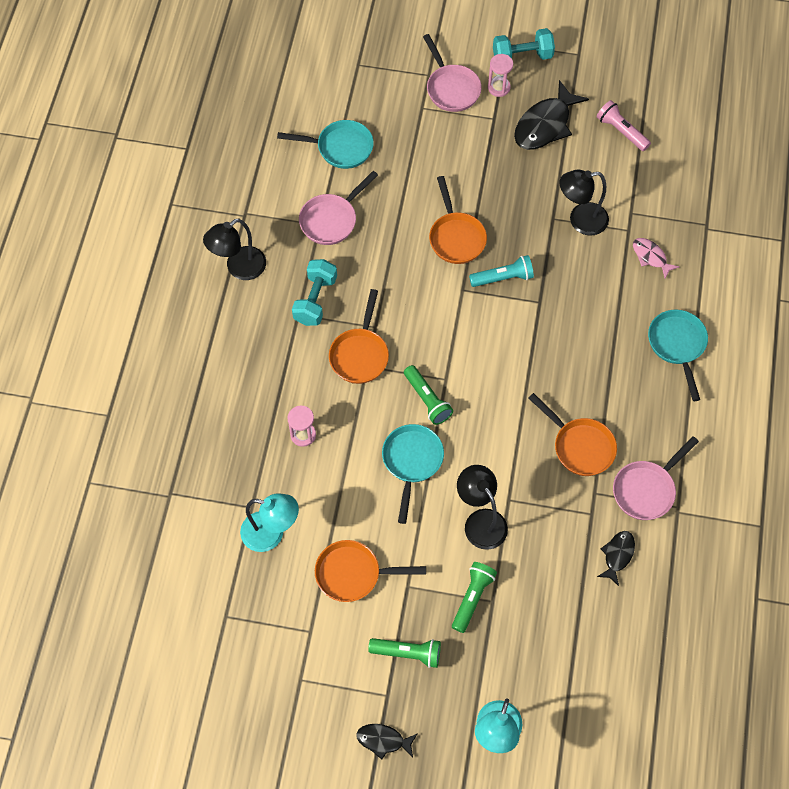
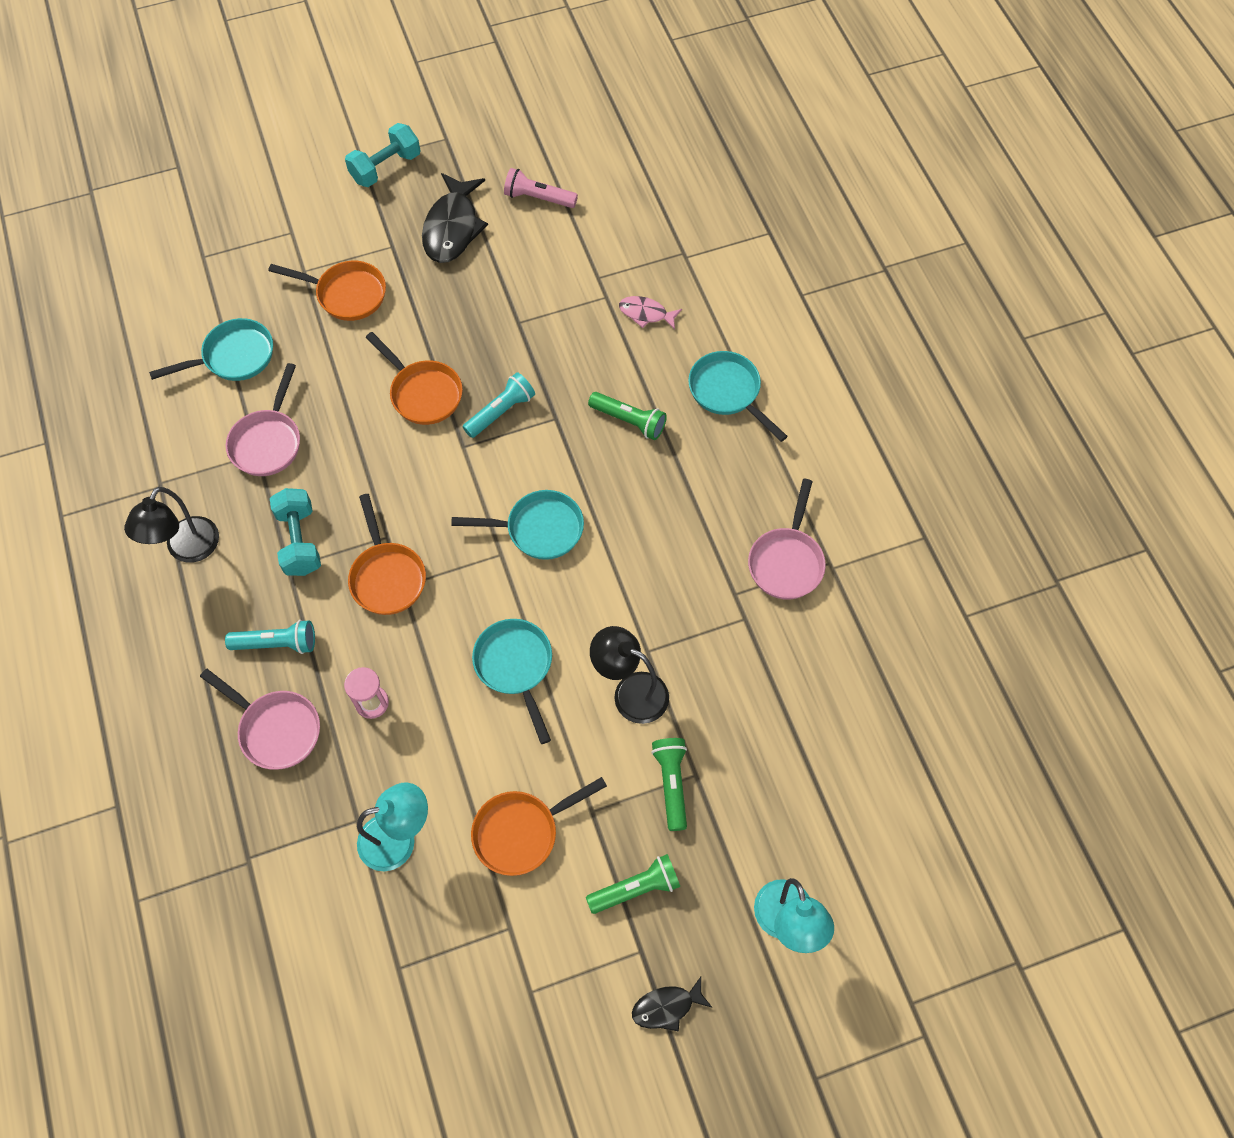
camera: 30 degrees left, 0 degrees up
green flashlight [404,365,453,425] -> green flashlight moved to [588,392,667,440]
pink pan [423,34,482,112] -> pink pan moved to [200,669,320,770]
pink hourglass [488,54,513,97] -> none
orange pan [528,393,617,476] -> orange pan moved to [268,261,386,321]
black lamp [559,170,609,236] -> none
black fish [597,531,635,586] -> none
none -> turquoise flashlight [225,620,315,654]
none -> turquoise pan [451,490,584,560]

